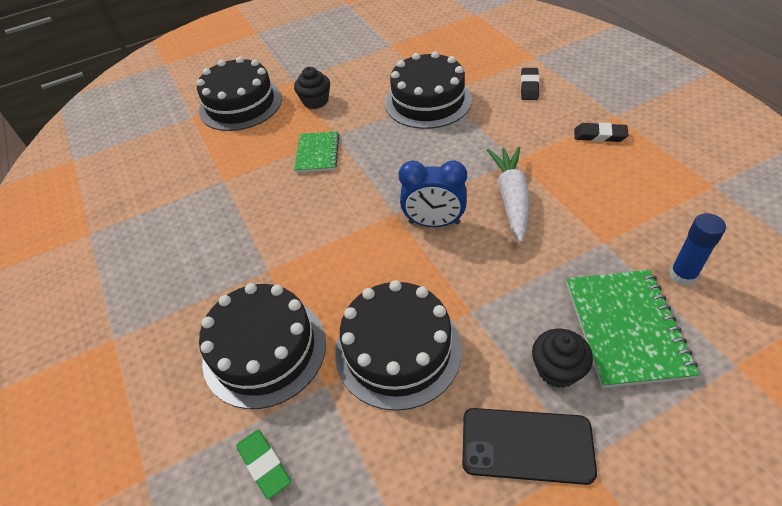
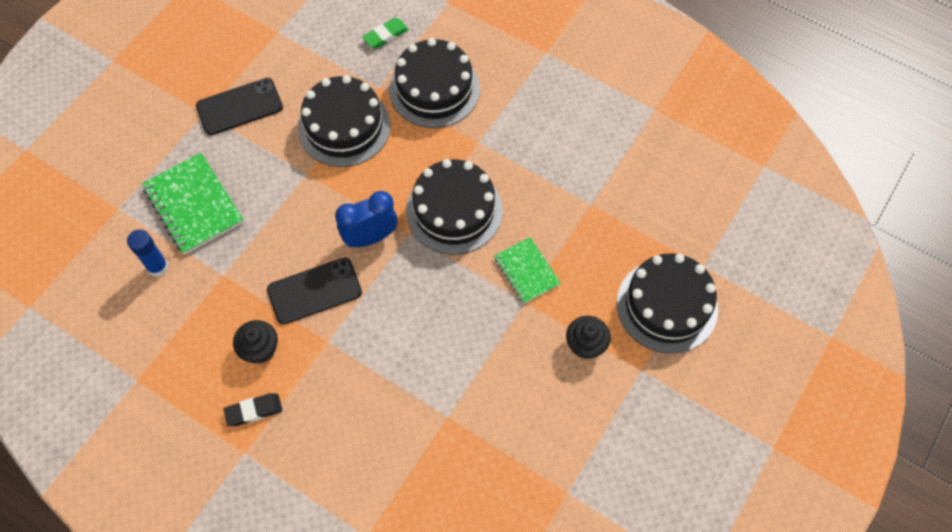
camera: 145 degrees right, 15 degrees up
green eraser [236,430,291,500] -> green eraser turned 60 degrees counterclockwise [362,18,409,49]
black cake [385,51,472,129] -> black cake moved to [406,159,503,255]
white carrot [487,146,529,243] -> black phone [267,258,362,324]
black eraser [521,68,539,100] -> none
black cupcake [532,329,593,388] -> black cupcake moved to [233,320,278,364]

